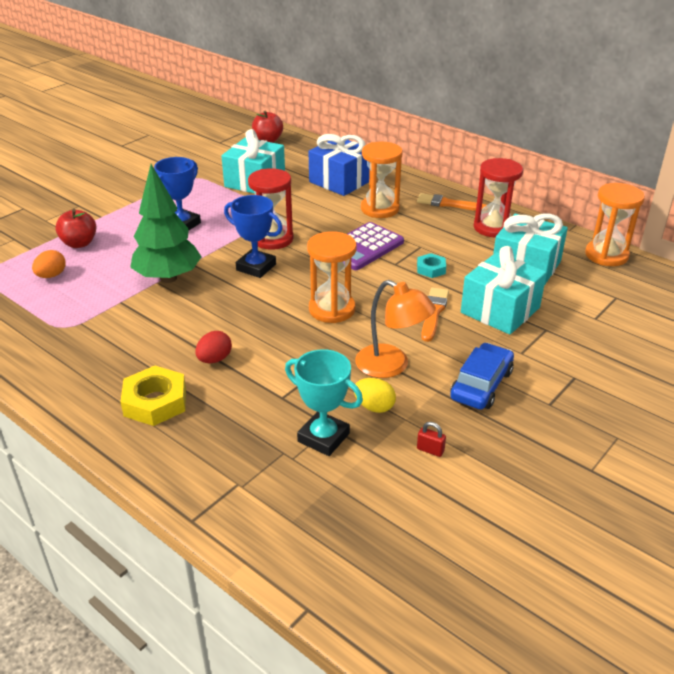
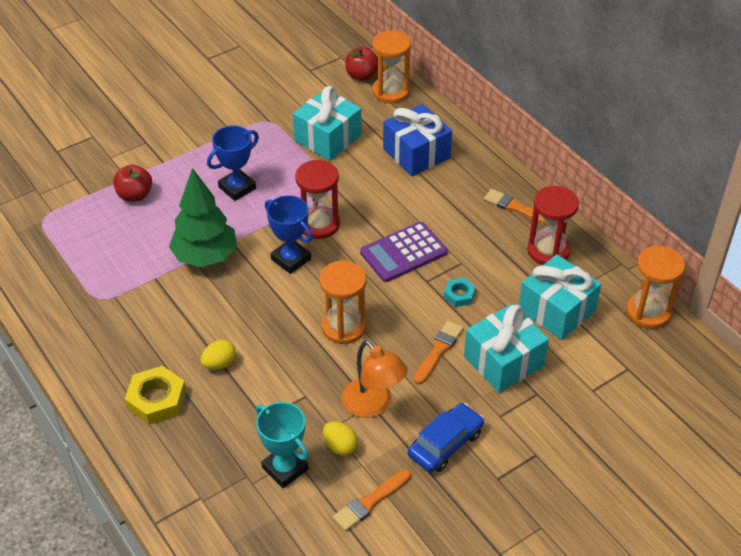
camera: 15 degrees right, 10 degrees up
orange egg [32,250,66,278] -> none
red egg [196,331,232,363] -> yellow egg [201,340,236,370]
orange hourglass [361,142,403,218] -> orange hourglass moved to [372,31,411,103]
red padlock [417,422,446,457] -> orange brush [333,469,411,531]

